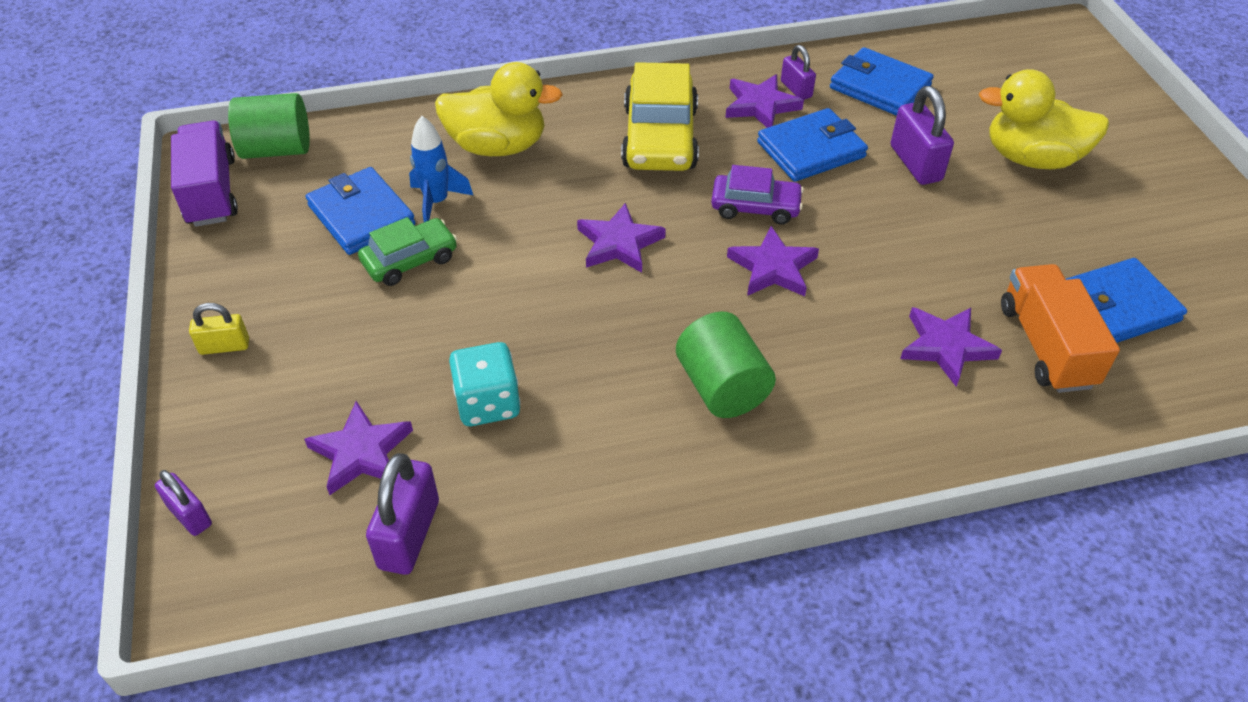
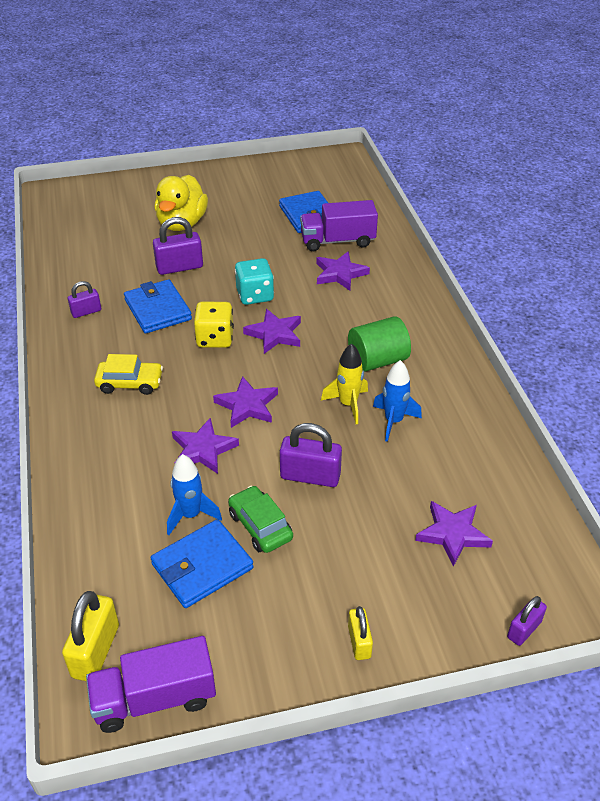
camera: 90 degrees left, 5 degrees down
green cylinder [228,93,310,159] -> yellow padlock [62,591,119,681]
purple padlock [366,453,439,575] -> purple padlock moved to [280,423,342,487]
yellow duck [435,62,563,156] -> none
turquoise dice [449,342,521,426] -> turquoise dice moved to [235,258,274,305]
yellow car [621,62,699,171] -> yellow car [94,354,163,395], size x0.60
purple car [711,165,804,225] -> yellow dice [194,302,234,348]
purple star [725,74,804,128] -> purple star moved to [172,418,239,474]
blue wallet [830,47,934,116] -> none
orange truck [1001,264,1120,393] -> purple truck [300,200,378,251]
none -> yellow rocket [321,343,368,424]
none -> blue rocket [373,360,422,442]

